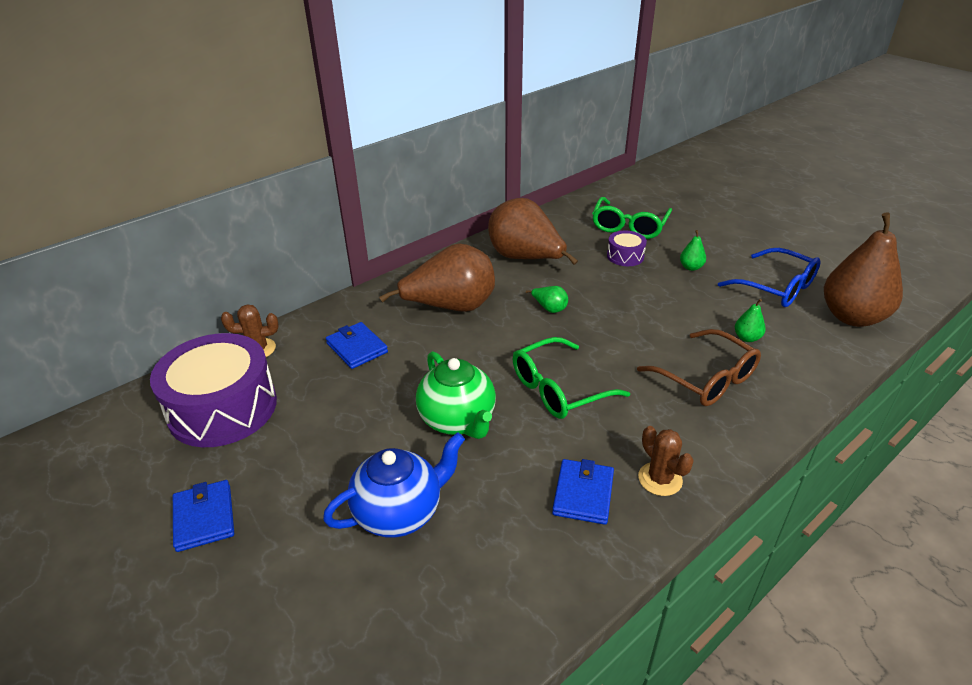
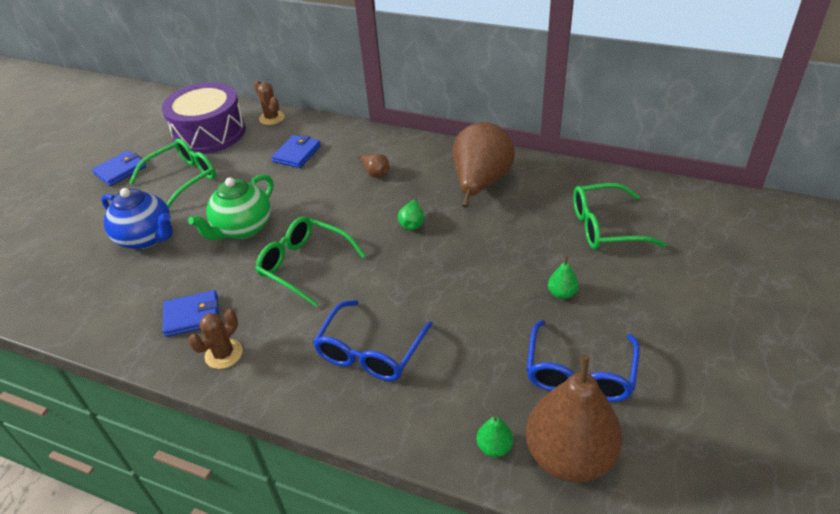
camera: 65 degrees right, 5 degrees up
brown pear [379,243,495,312] -> brown pear [358,154,389,178], size x0.41
purple drum [607,231,647,266] -> none
brown glasses [637,329,761,406] -> blue glasses [313,300,433,381]
green pear [735,299,766,342] -> green pear moved to [477,415,513,457]
none -> green glasses [129,139,216,208]

